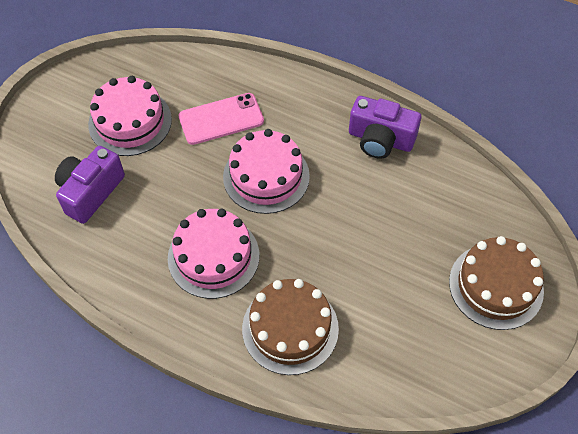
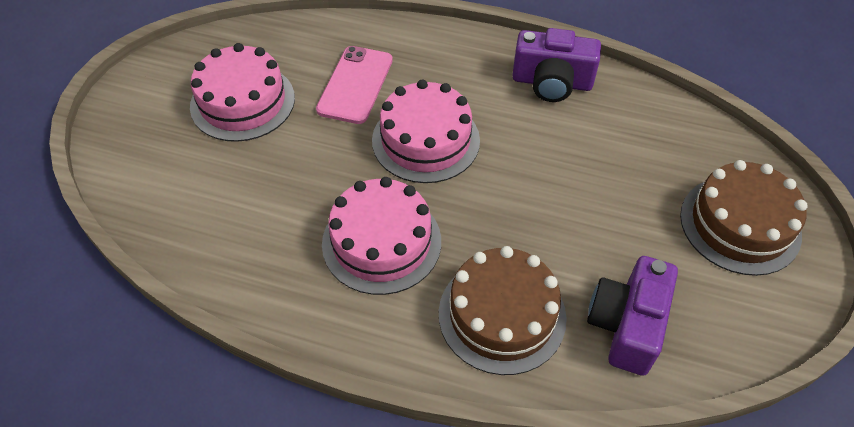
camera: 10 degrees left, 5 degrees down
purple camera [55,146,125,224] -> purple camera moved to [587,256,678,376]
pink phone [179,93,264,145] -> pink phone turned 45 degrees counterclockwise [316,46,393,124]

